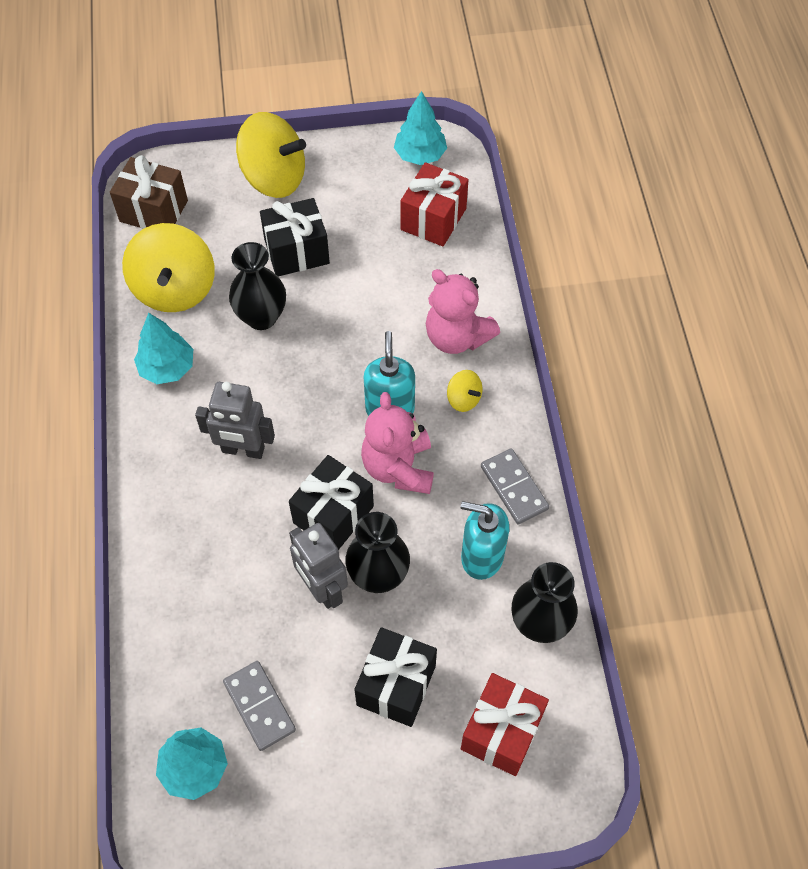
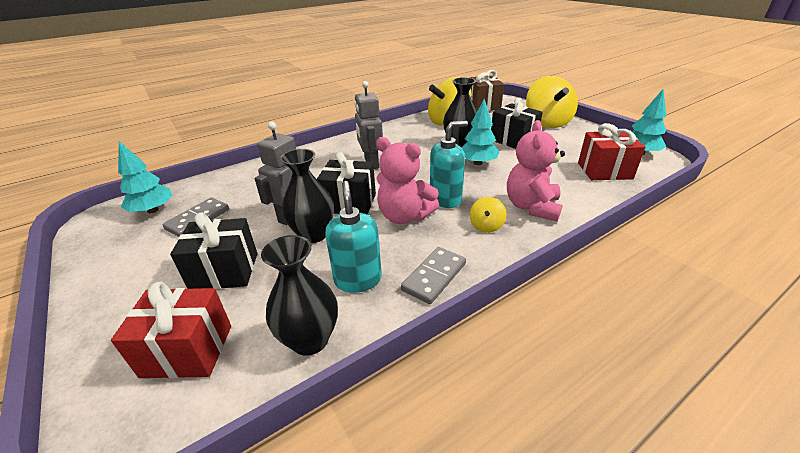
camera: 65 degrees right, 25 degrees down
turquoise tree [134,313,193,384] -> turquoise tree moved to [461,99,499,165]
pink teddy bear [361,392,434,494] -> pink teddy bear turned 120 degrees counterclockwise [376,137,439,224]

